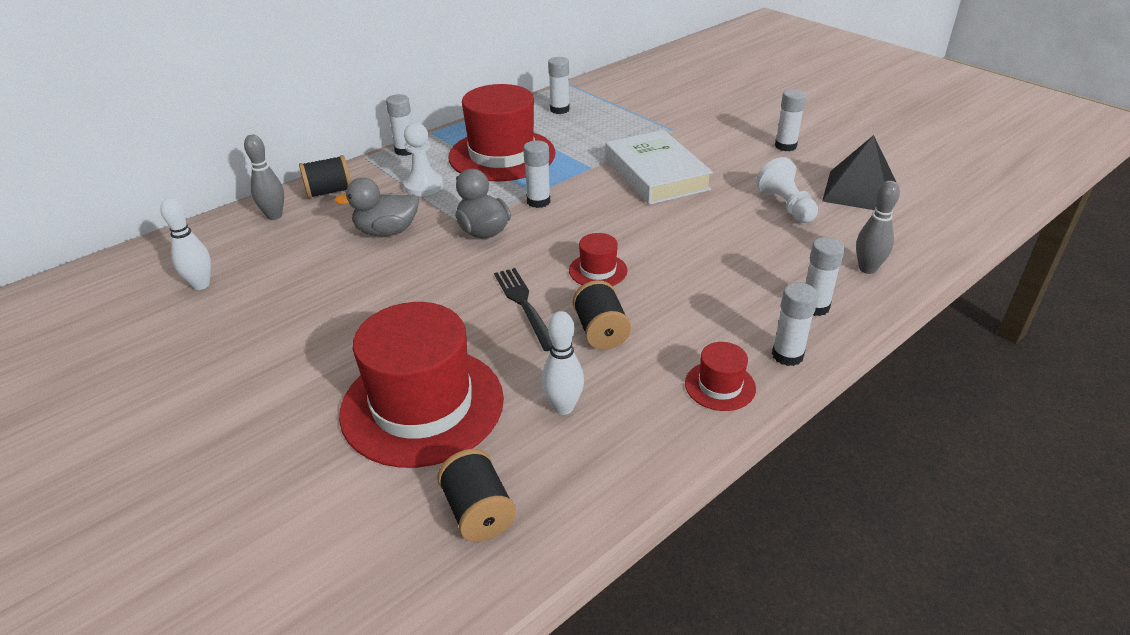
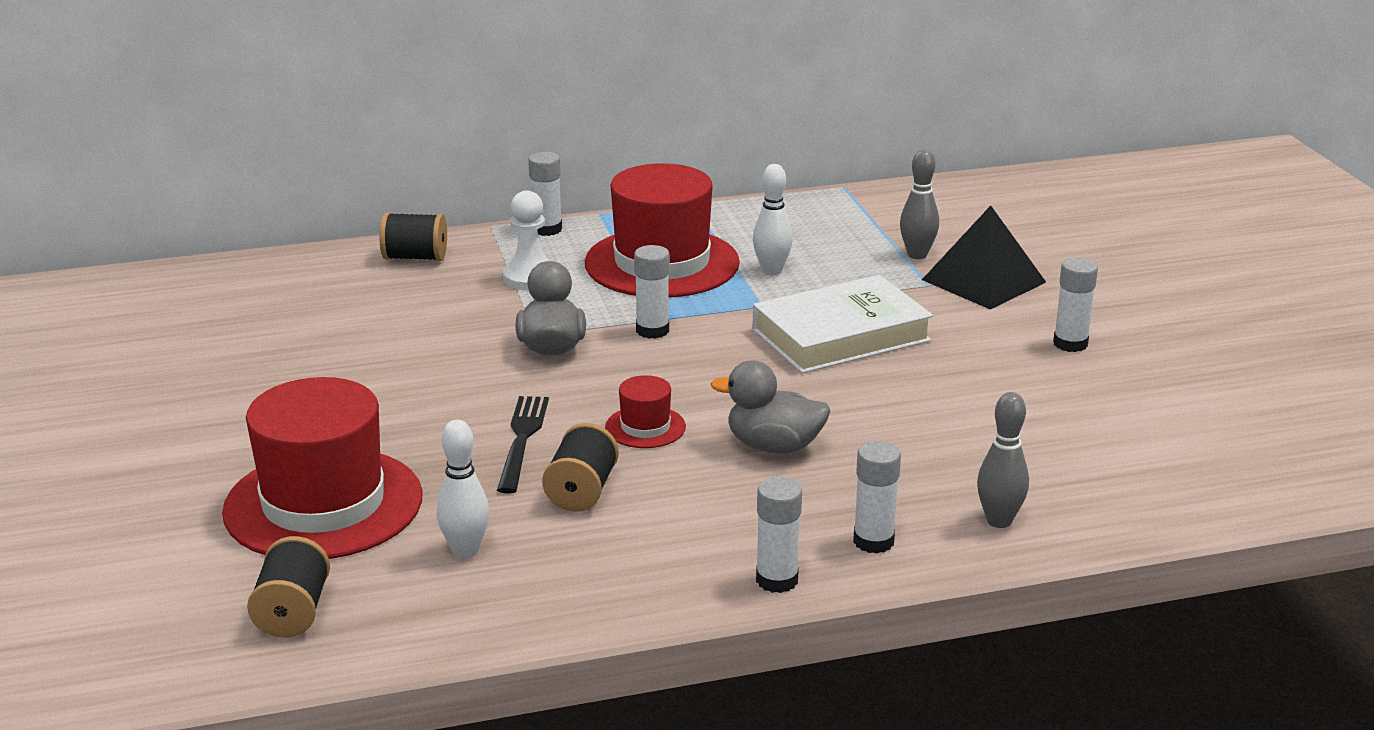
camera: 25 degrees right, 10 degrees down
white bowling pin [160,198,211,290] -> white bowling pin moved to [753,164,793,275]
grey bowling pin [244,135,284,220] -> grey bowling pin moved to [900,149,939,259]
grey duck [334,178,419,236] -> grey duck moved to [711,360,830,454]
white glue stick [548,57,570,114] -> none
white book [605,130,713,205] -> white book turned 60 degrees clockwise [753,275,933,373]
red hat [685,342,756,411] -> none
white pawn [756,157,818,223] -> none
black pyramid [822,135,896,210] -> black pyramid moved to [922,206,1046,310]

